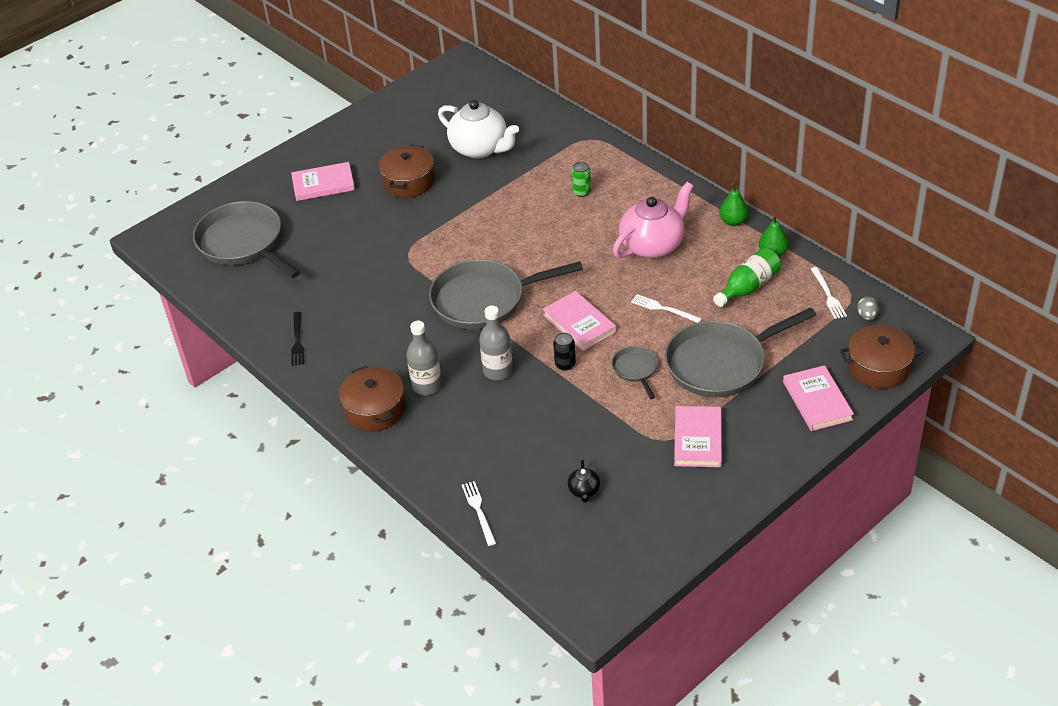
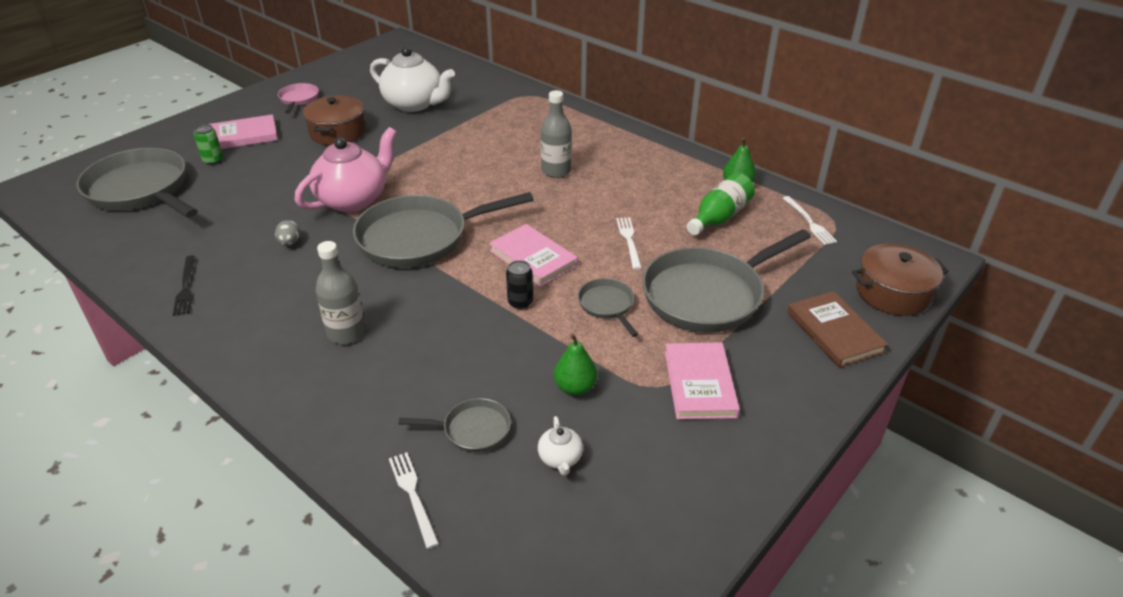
camera: 10 degrees left, 5 degrees down
brown pot [339,366,405,432] -> none
grey bottle [479,306,513,380] -> grey bottle moved to [540,90,572,178]
black teapot [568,460,600,503] -> white teapot [538,416,583,476]
green can [571,162,591,197] -> green can moved to [194,124,223,165]
pink teapot [613,182,694,258] -> pink teapot moved to [295,127,397,212]
white fork [631,294,702,323] -> white fork turned 60 degrees clockwise [616,217,642,270]
green pear [719,183,748,226] -> green pear moved to [554,333,597,396]
pink book [783,365,854,431] -> brown book [787,291,888,368]
grey egg [857,297,879,320] -> grey egg moved to [275,220,300,246]
none -> pink pan [278,83,319,113]
none -> grey pan [398,398,511,452]

